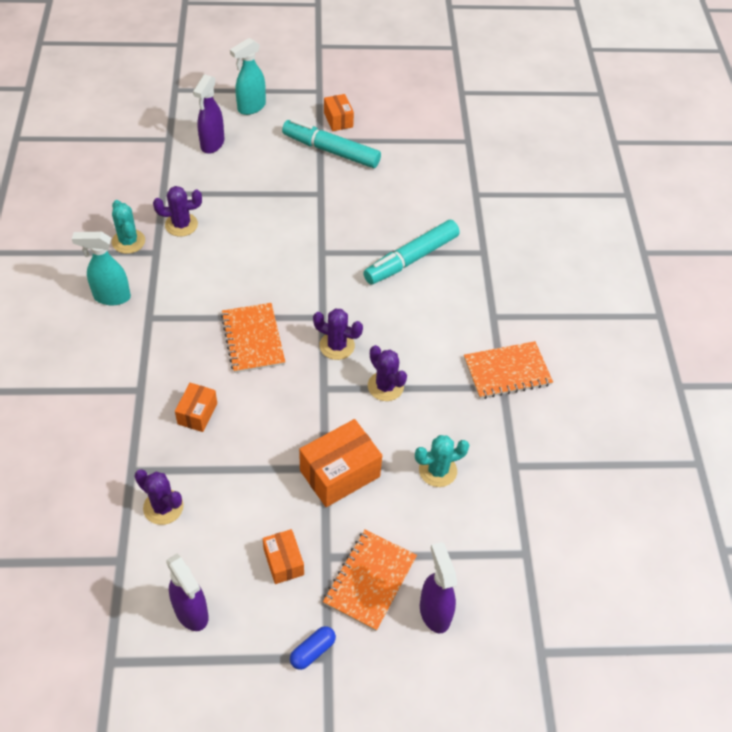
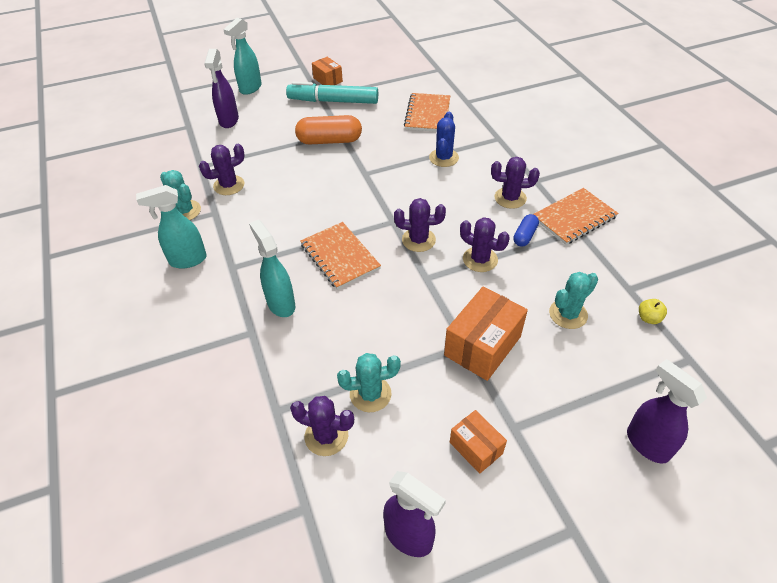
camera: 15 degrees left, 5 degrees down
orange box [175,383,217,432] -> none
blue capsule [290,626,336,670] -> blue capsule moved to [513,214,539,247]
orange notebook [323,529,417,631] -> orange notebook moved to [404,93,450,132]
turquoise marker [363,220,460,285] -> blue cactus [429,112,459,167]
none -> turquoise spray bottle [249,219,295,317]
none -> orange capsule [295,115,362,145]
none -> turquoise cactus [337,353,401,412]
none -> purple cactus [491,157,540,209]
none -> yellow apple [639,299,667,324]

